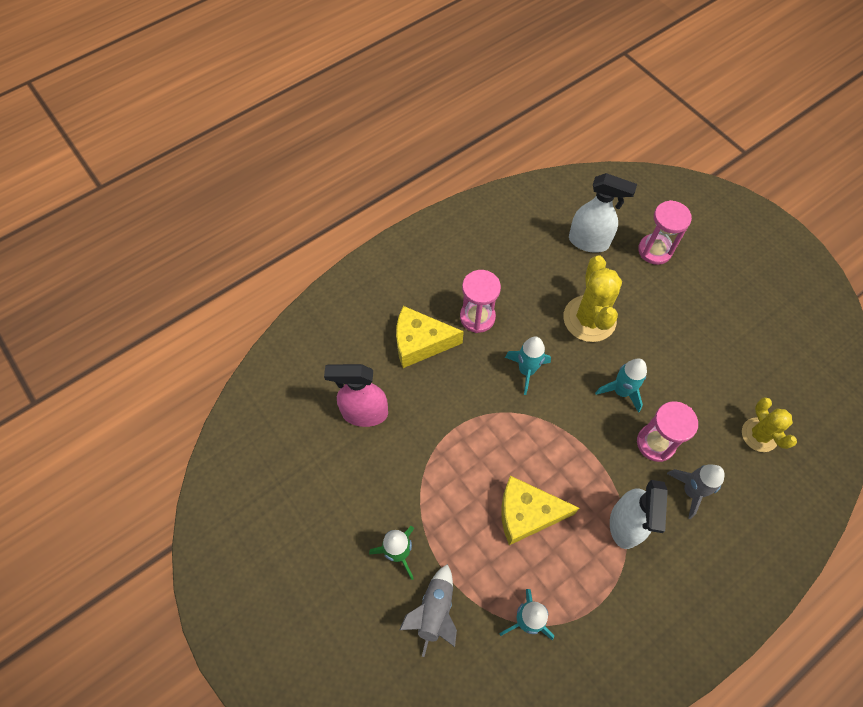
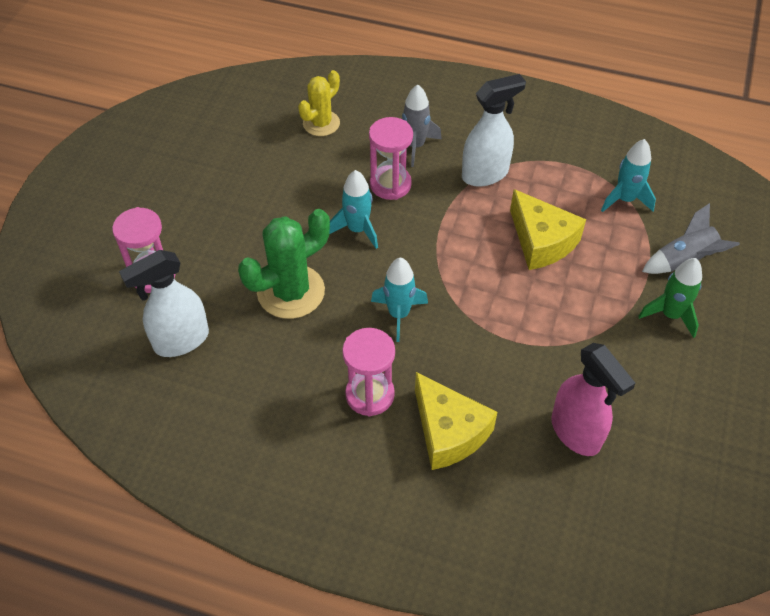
camera: 125 degrees left, 10 degrees down
yellow cactus [563,256,622,342] -> green cactus [238,209,330,319]
white spray bottle [569,173,637,253] -> white spray bottle turned 105 degrees counterclockwise [119,250,209,357]

